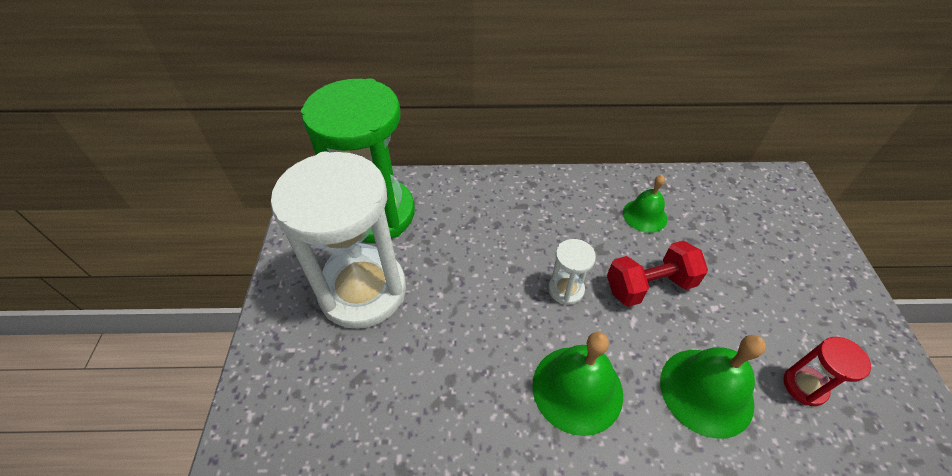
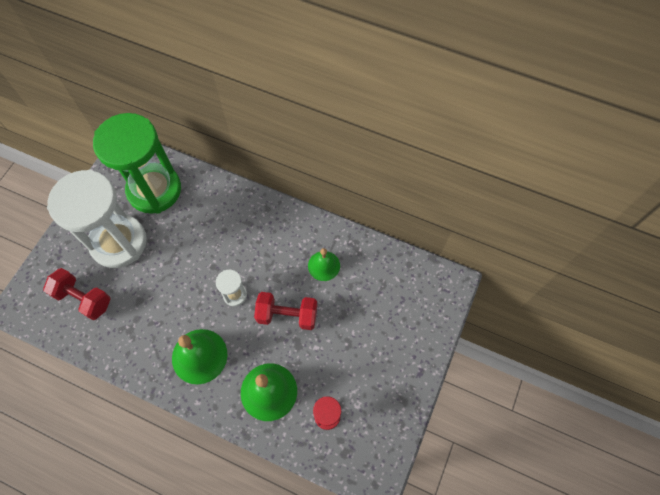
camera: 25 degrees right, 15 degrees up
none -> red dumbbell [43,268,111,320]

